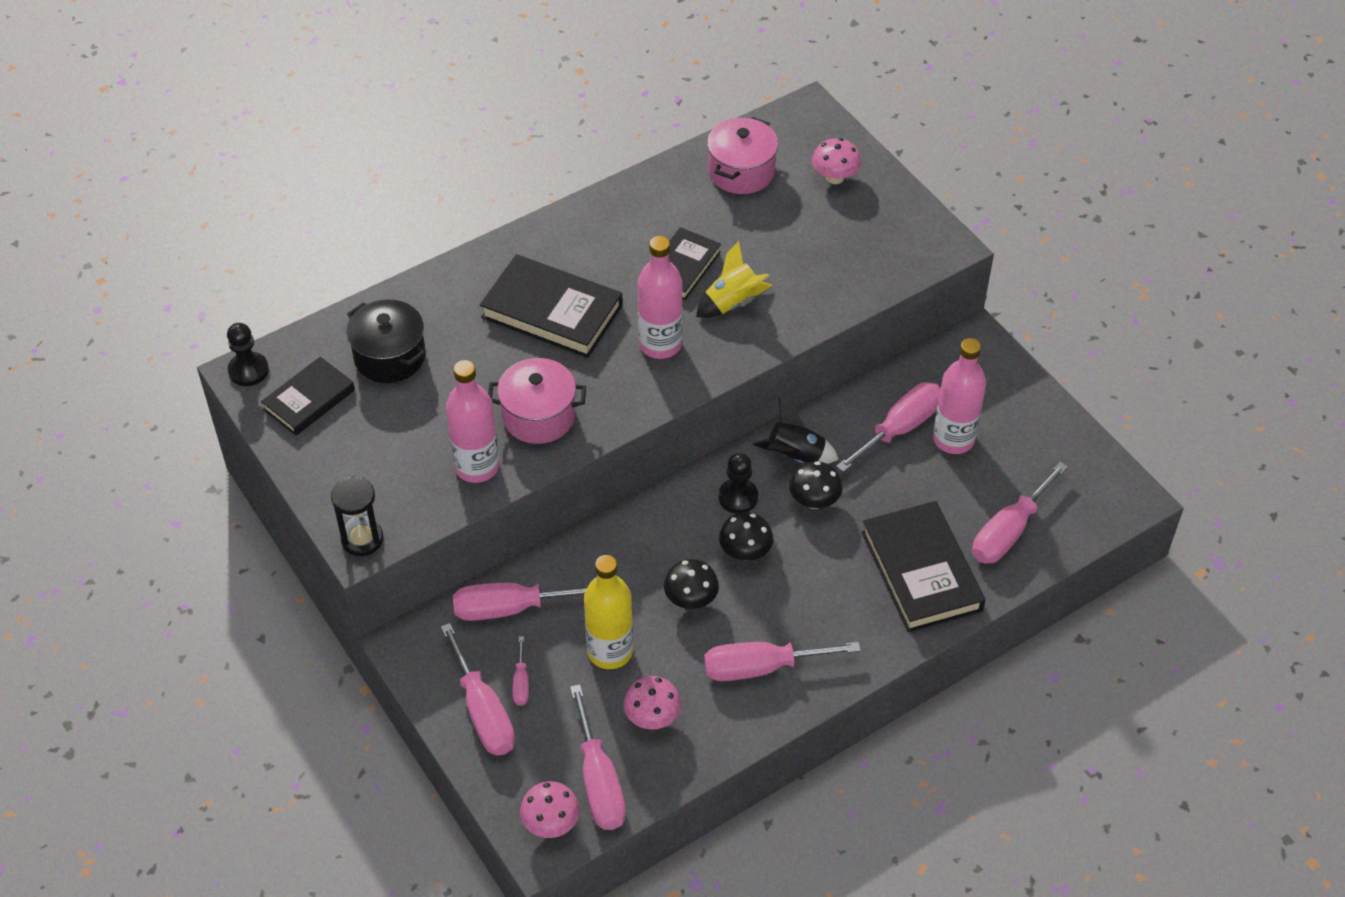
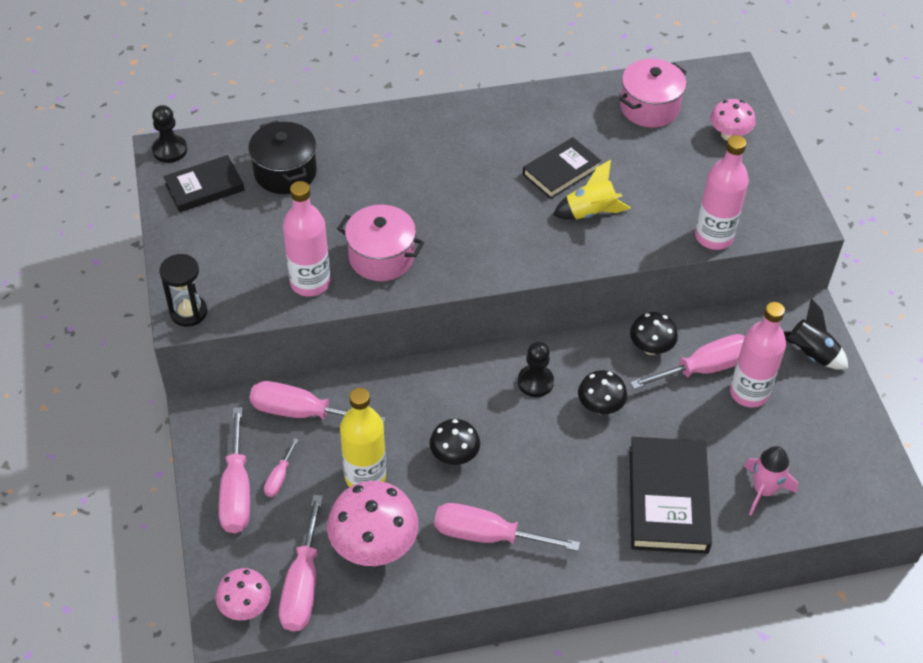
camera: 20 degrees right, 0 degrees up
black book [480,254,623,358] -> none
pink mushroom [624,676,681,730] -> pink mushroom [327,481,419,566], size x1.71
pink bottle [638,236,683,359] -> pink bottle moved to [695,135,749,250]
black mushroom [719,512,773,561] -> black mushroom moved to [630,312,678,355]
black rocket [753,398,839,464] -> black rocket moved to [783,298,848,370]
pink screwdriver [972,462,1068,564] -> pink rocket [744,446,798,516]

